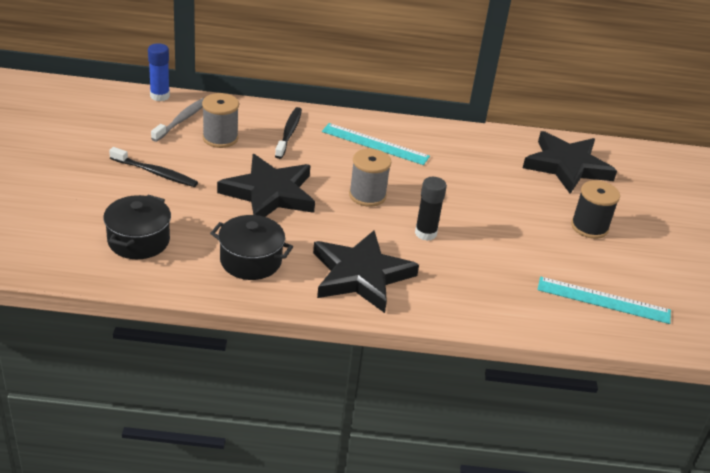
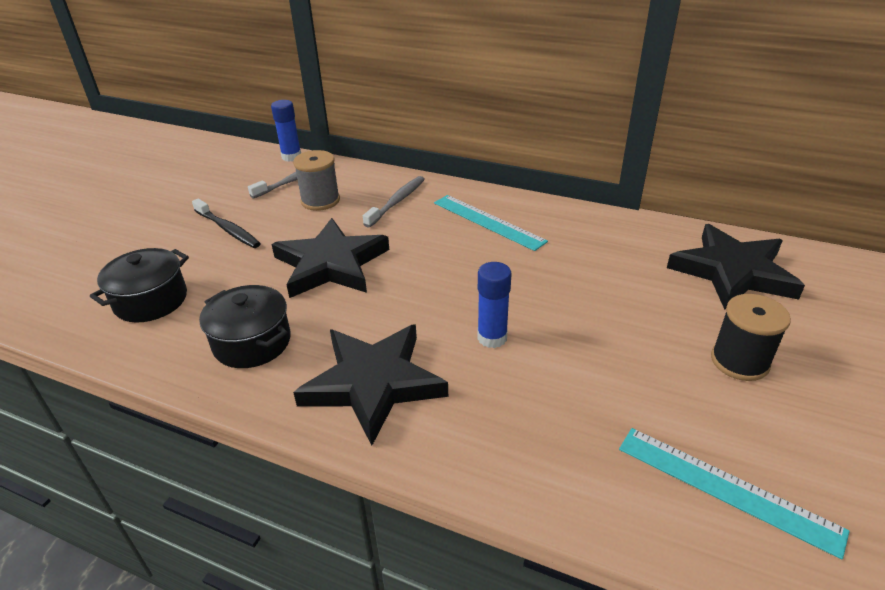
camera: 25 degrees right, 0 degrees up
black toothbrush [275,107,302,159] -> grey toothbrush [363,176,425,228]
grey spool [349,149,391,207] -> none
black glue stick [415,177,447,241] -> blue glue stick [477,262,511,348]

